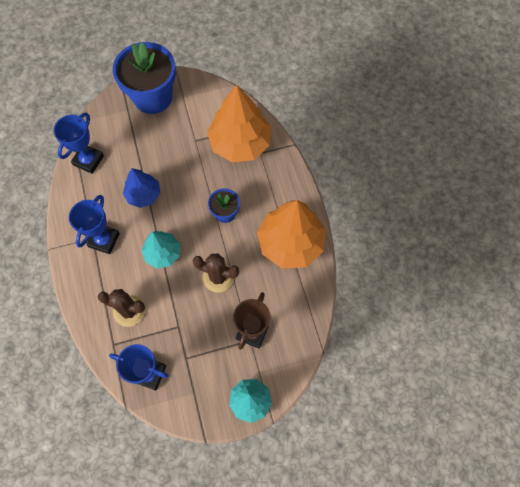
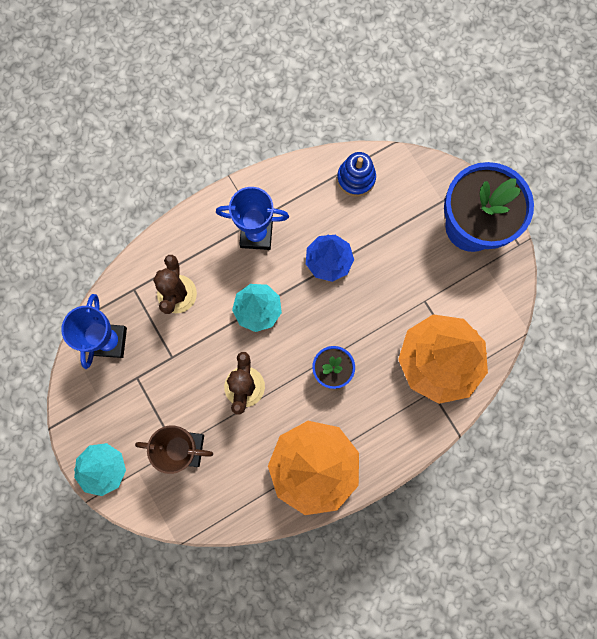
camera: 75 degrees right, 10 degrees up
blue trophy [54,113,104,174] -> blue stacking toy [337,152,376,197]

